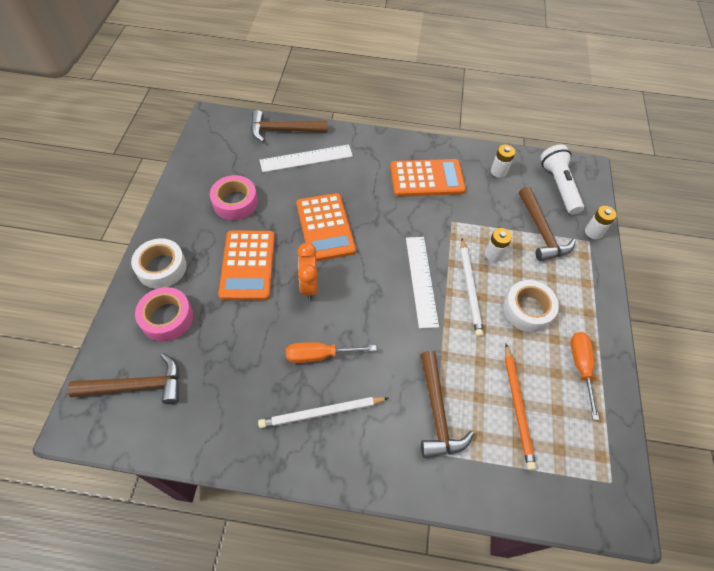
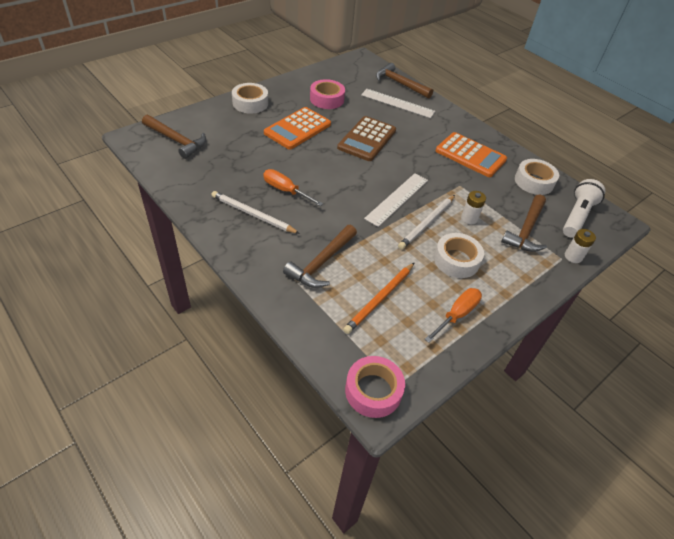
camera: 40 degrees right, 10 degrees down
pink tape [135,287,193,341] -> pink tape moved to [345,356,405,418]
orange calculator [296,193,356,261] -> brown calculator [337,116,396,161]
orange clock [297,243,318,300] -> none
white battery [491,144,515,178] -> white tape [515,159,559,195]

